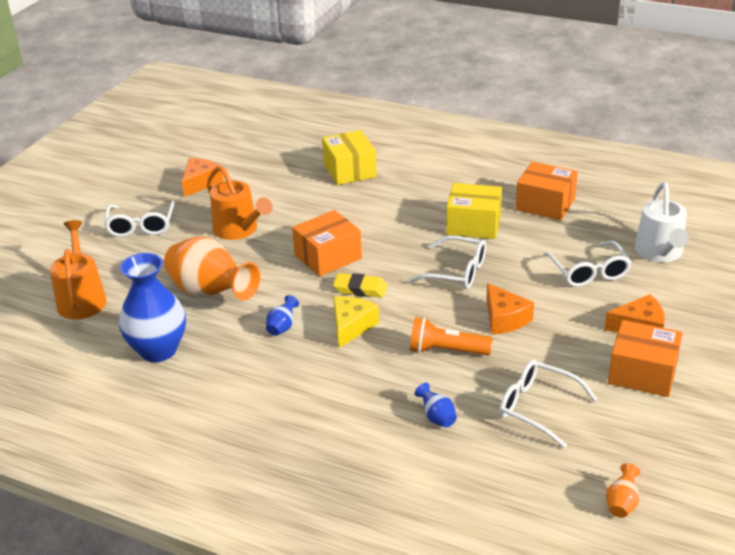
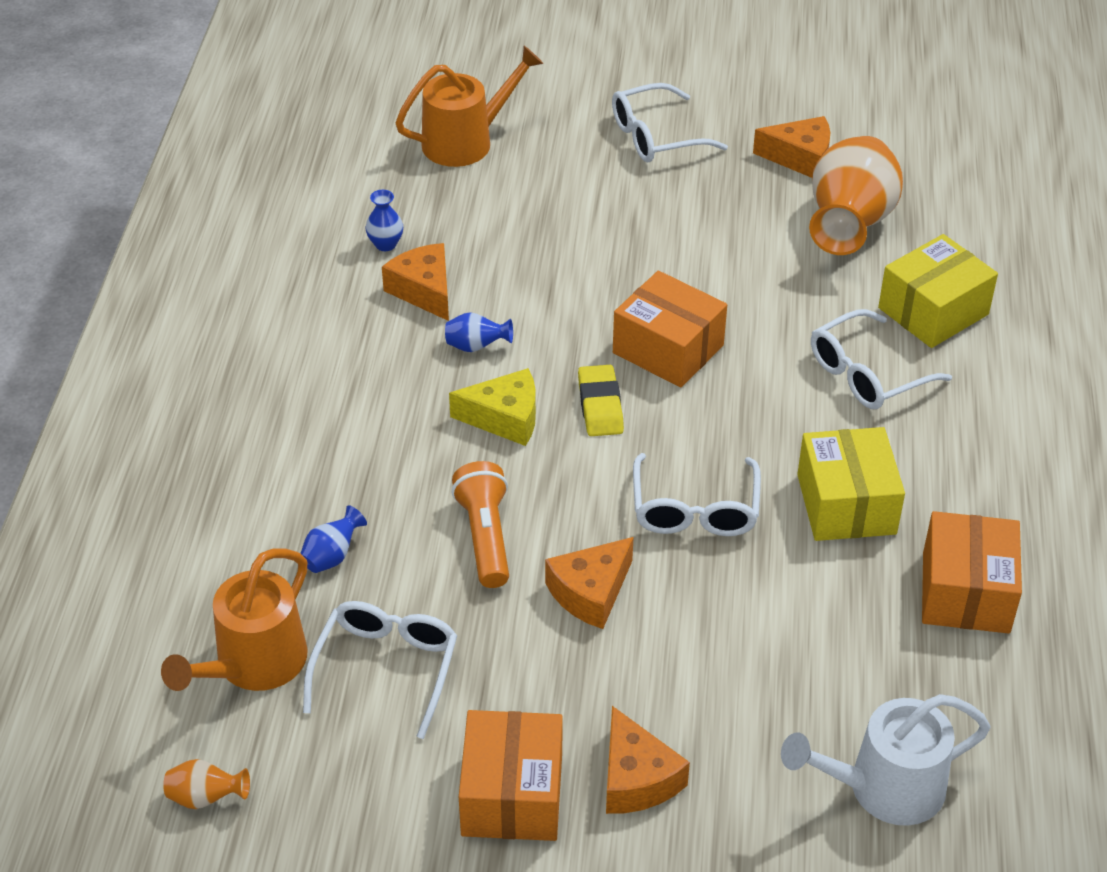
camera: 70 degrees right, 10 degrees up
blue vase [119,253,186,362] -> blue vase [365,190,403,251], size x0.41
orange vase [164,237,261,300] -> orange vase moved to [809,136,903,255]
orange watering can [207,165,273,240] -> orange watering can moved to [161,549,308,691]
white glasses [543,241,632,287] -> white glasses moved to [811,309,952,409]
none -> orange cheese [382,243,449,321]

